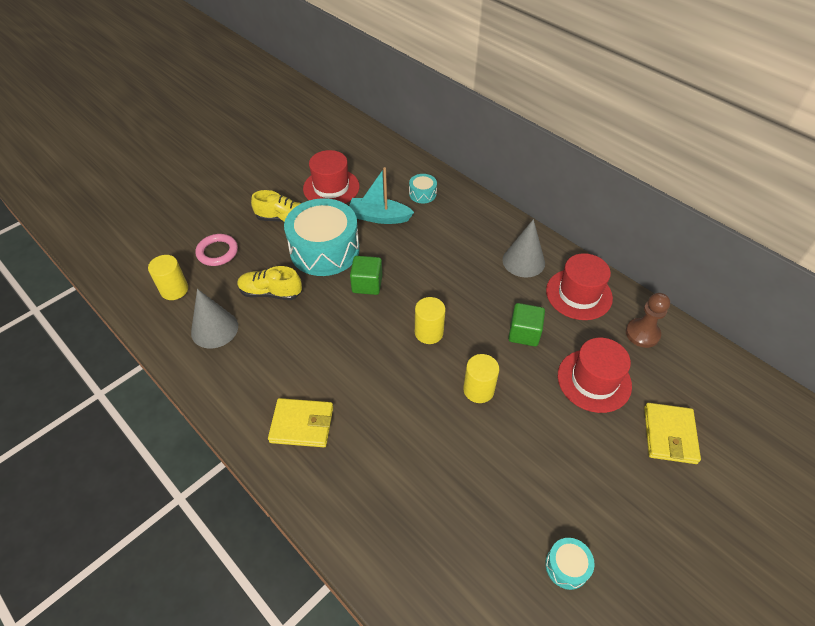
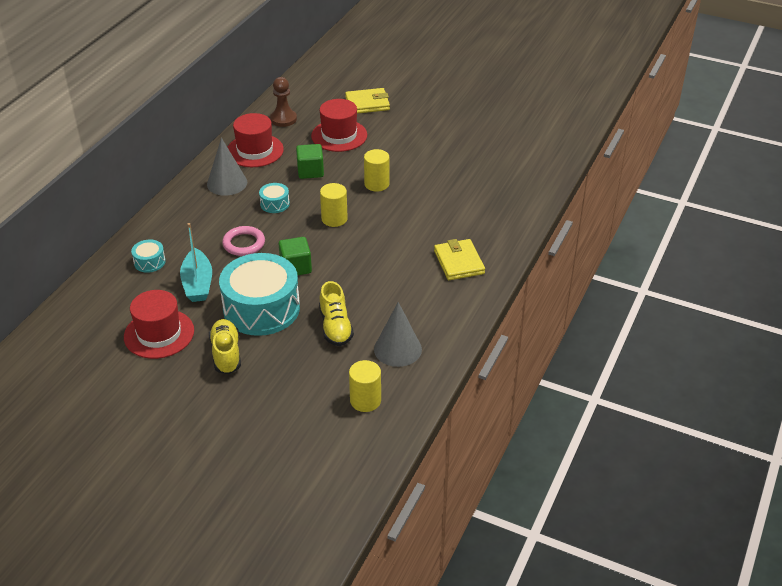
camera: 110 degrees left, 10 degrees down
pink ring [196,234,238,266] -> pink ring moved to [222,226,265,256]
turquoise drum [545,538,595,590] -> turquoise drum moved to [259,183,290,213]

